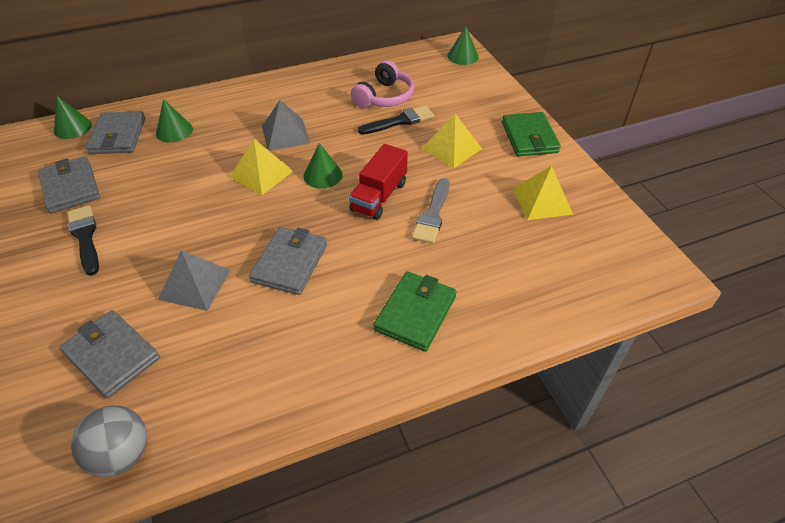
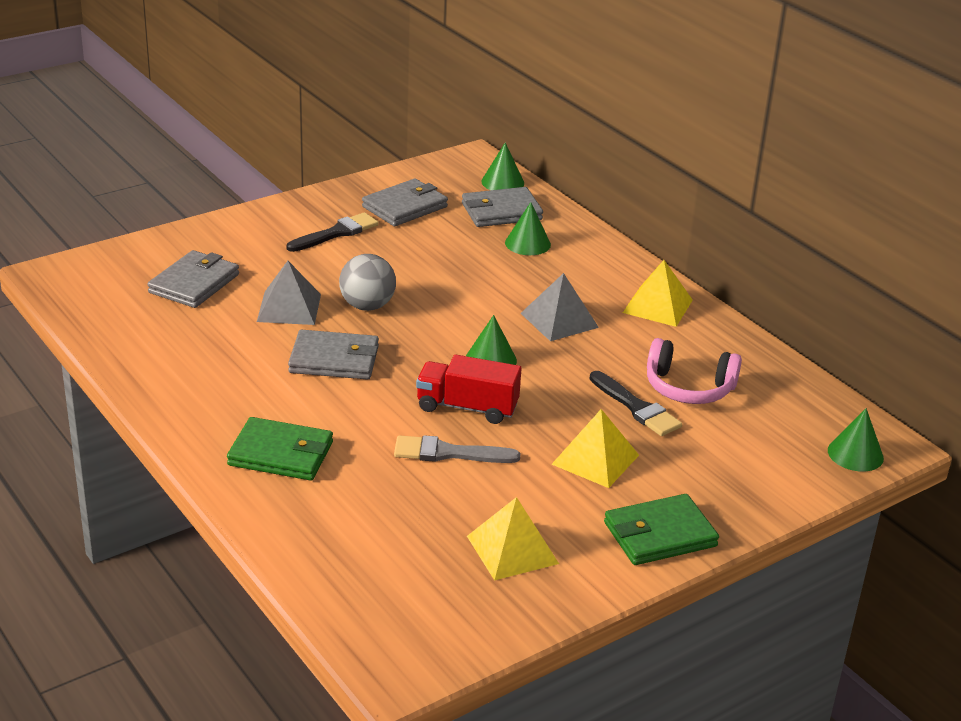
camera: 75 degrees right, 15 degrees down
grey ball [71,406,147,477] -> grey ball moved to [339,254,396,311]
yellow pyramid [230,139,293,195] -> yellow pyramid moved to [623,260,693,327]

